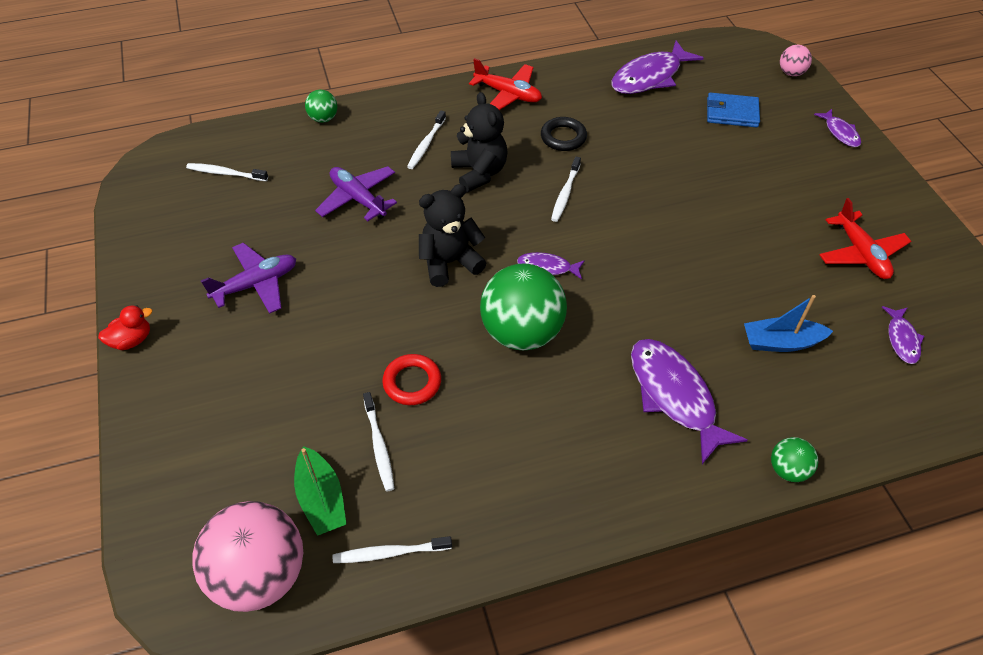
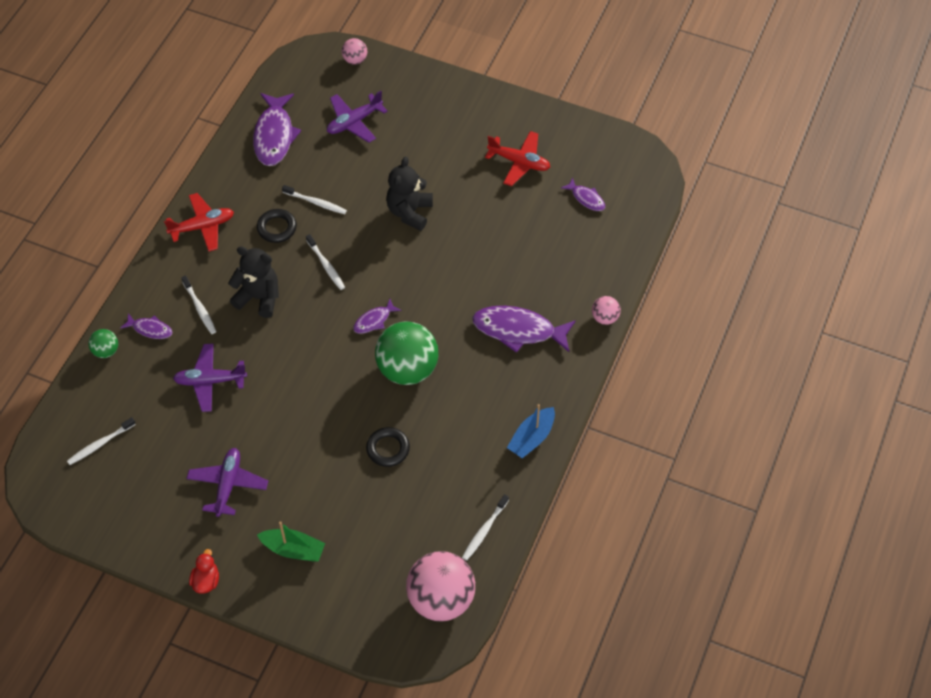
camera: 50 degrees left, 5 degrees up
green boat [294,446,346,536] -> green boat moved to [257,521,325,562]
white toothbrush [363,392,394,491] -> white toothbrush moved to [282,185,347,214]
red ring [382,354,441,405] -> black ring [366,427,410,467]
black teddy bear [419,184,486,287] -> black teddy bear moved to [386,157,433,231]
blue wallet [707,92,760,127] -> purple plane [327,91,388,143]
blue boat [744,295,833,352] -> blue boat moved to [507,404,555,458]
green ball [771,437,818,482] -> pink ball [592,296,621,325]
purple fish [814,109,861,147] -> purple fish moved to [120,313,172,339]

